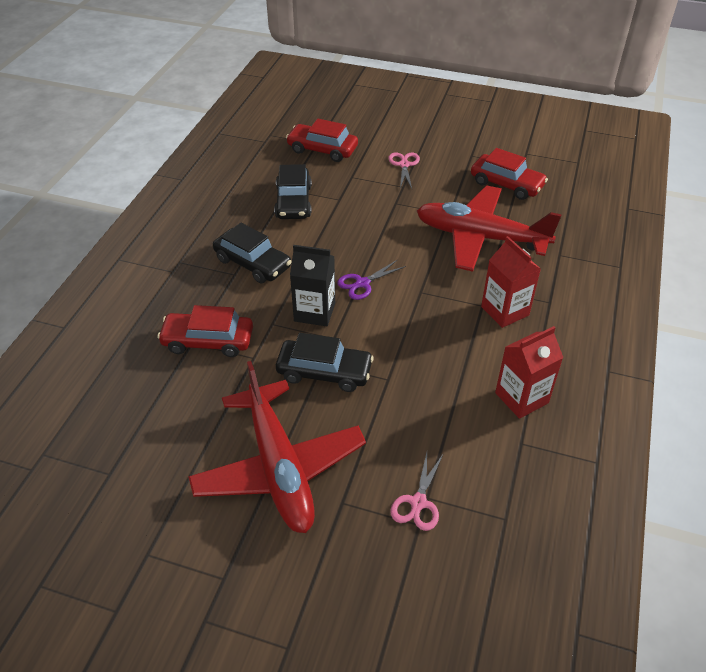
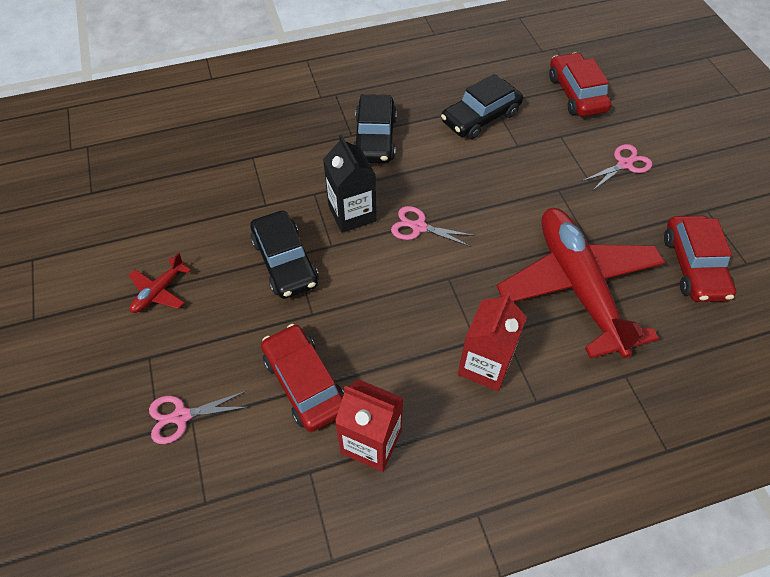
camera: 55 degrees right, 10 degrees up
red car [157,305,253,357] -> red car moved to [261,324,344,432]
red plane [188,361,366,533] -> red plane [129,253,191,313], size x0.40
purple scissors [337,260,406,300] -> pink scissors [391,206,476,247]

